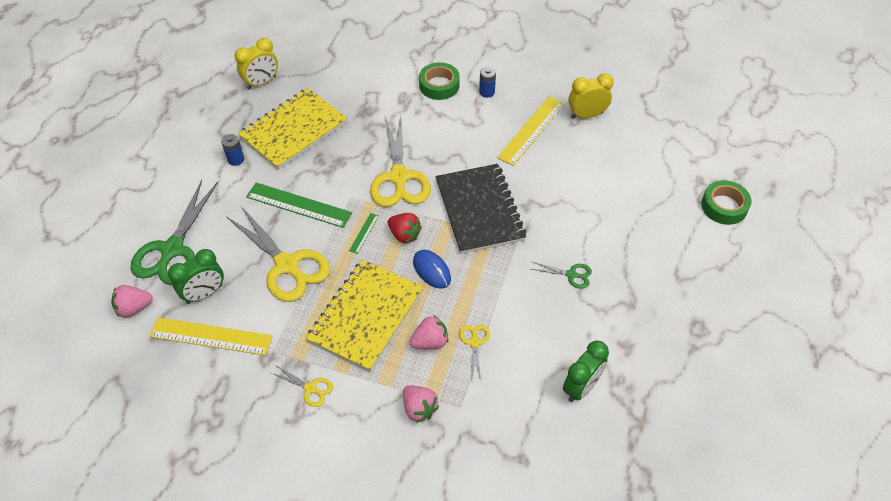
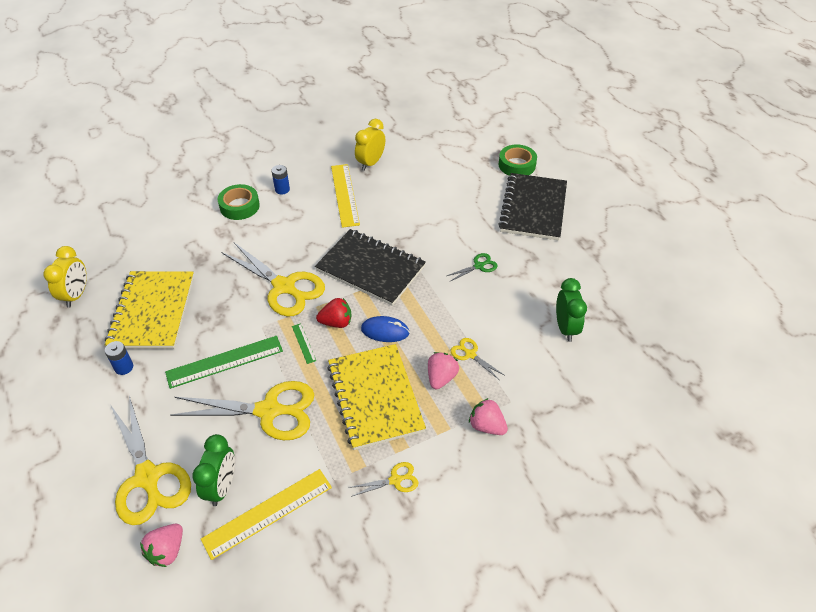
camera: 45 degrees left, 5 degrees down
green scissors [130,180,218,285] -> yellow scissors [111,396,191,525]
pink strawberry [403,385,439,423] -> pink strawberry turned 150 degrees counterclockwise [469,398,508,435]
none -> black notebook [498,173,567,241]

